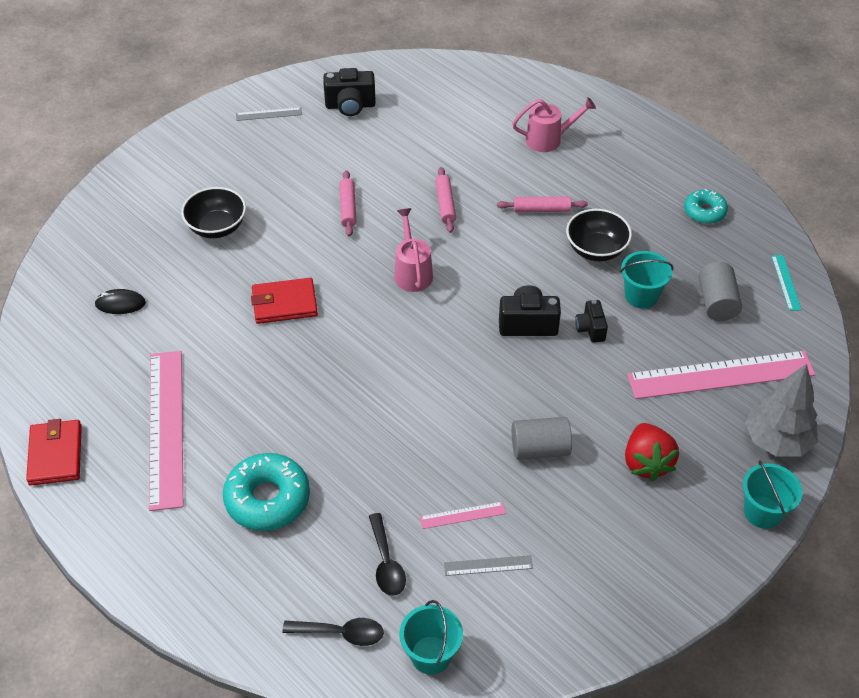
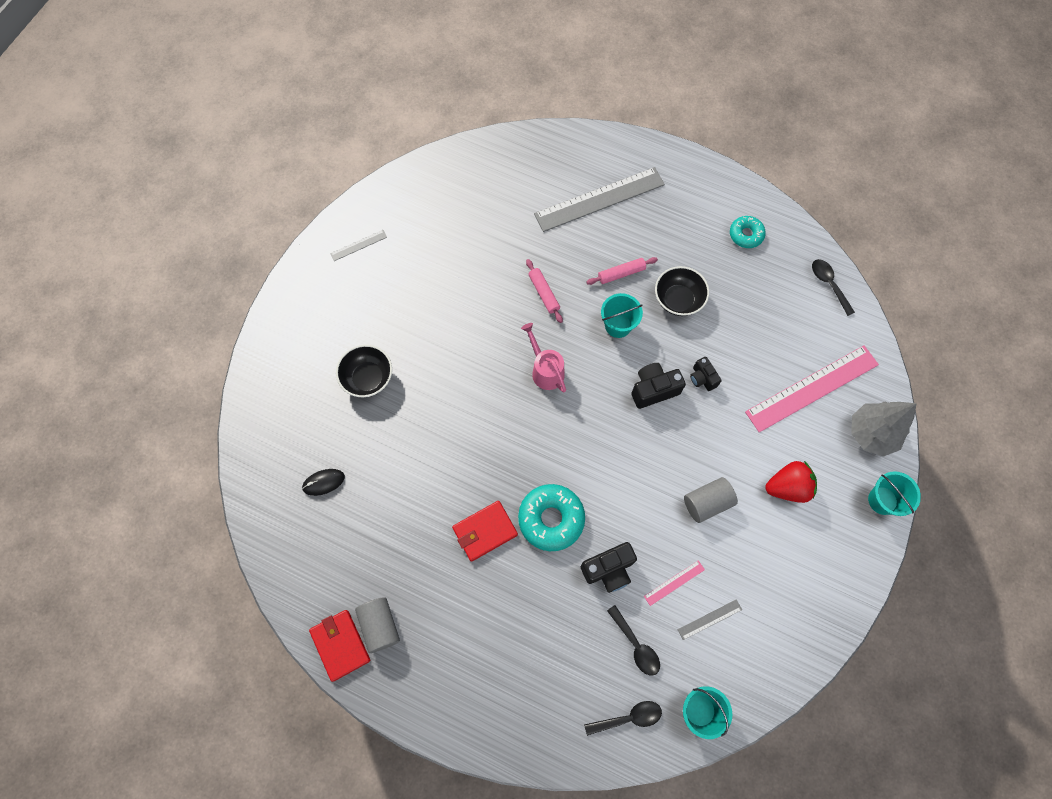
camera: 20 degrees left, 20 degrees up
pink ruler [149,351,183,511] -> none
turquoise donut [223,453,310,531] -> turquoise donut moved to [518,484,585,551]
red wallet [251,278,318,324] -> red wallet moved to [452,501,518,562]
black camera [323,68,376,116] -> black camera moved to [581,542,637,593]
pink rolling pin [339,170,356,237] -> none
pink watering can [512,97,596,152] -> grey ruler [534,167,665,232]
turquoise bucket [620,251,674,309] -> turquoise bucket moved to [601,293,643,338]
red strawberry [625,423,679,482] -> red strawberry turned 75 degrees counterclockwise [765,461,817,503]
grey cylinder [699,262,742,321] -> grey cylinder moved to [355,597,400,653]
turquoise ruler [771,255,802,311] -> black spoon [812,259,855,316]

